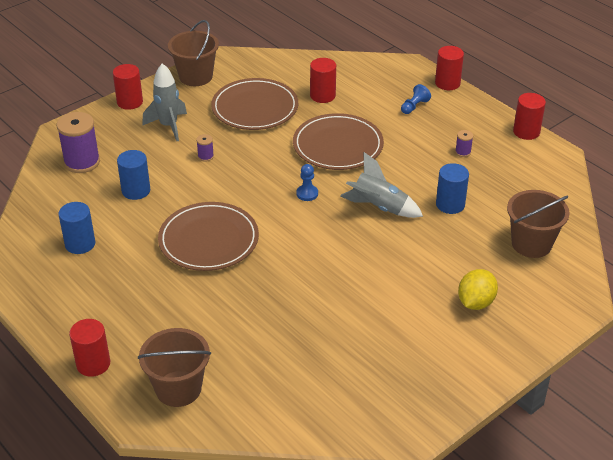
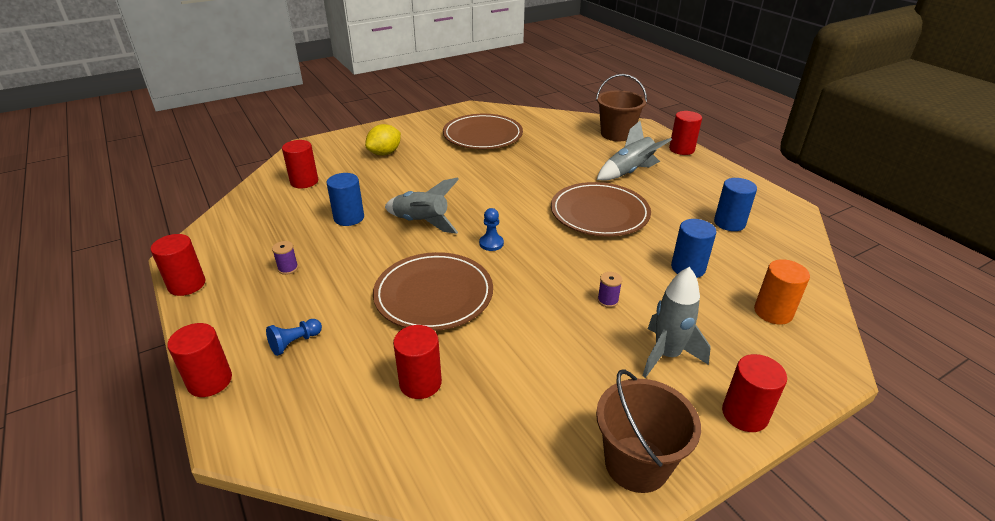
camera: 170 degrees left, 5 degrees down
purple spool [57,112,100,173] -> orange cylinder [754,259,810,325]
brown plate [211,78,298,130] -> brown plate moved to [443,114,523,149]
brown bucket [507,190,570,258] -> red cylinder [282,140,318,188]
none -> grey rocket [597,121,672,181]

